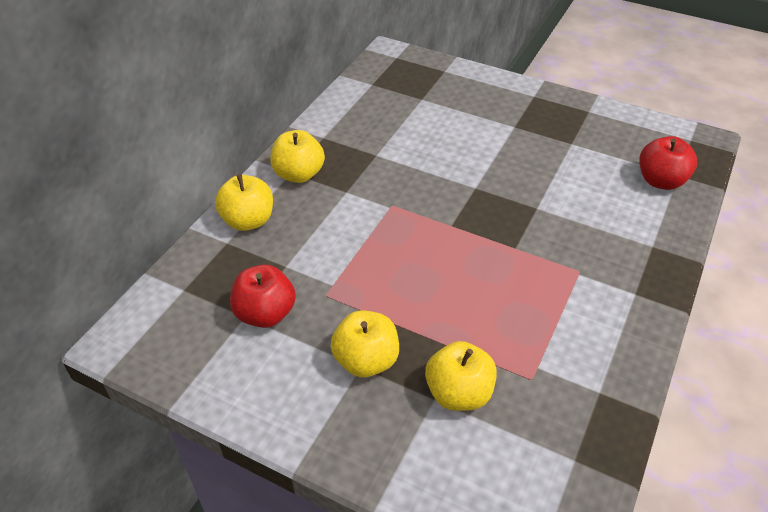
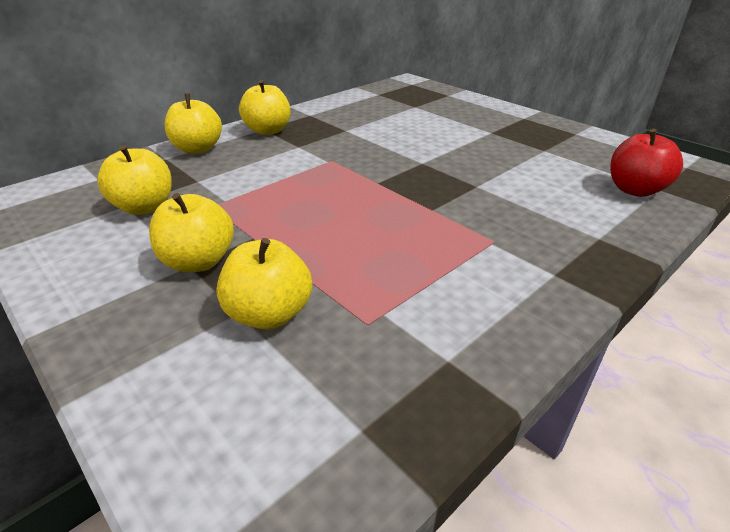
camera: 20 degrees right, 10 degrees down
red apple [230,264,296,328] -> yellow apple [97,145,172,215]

